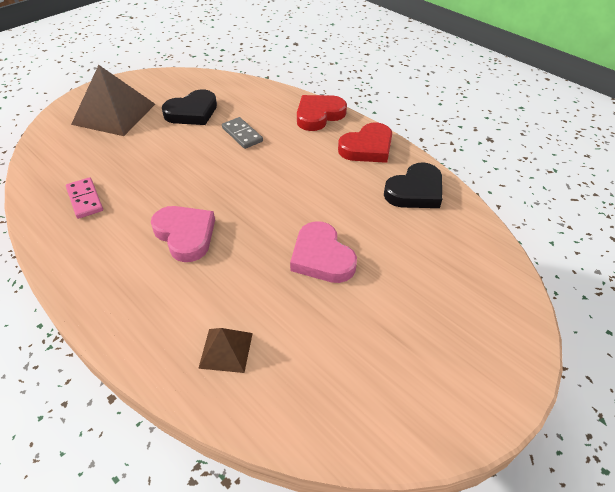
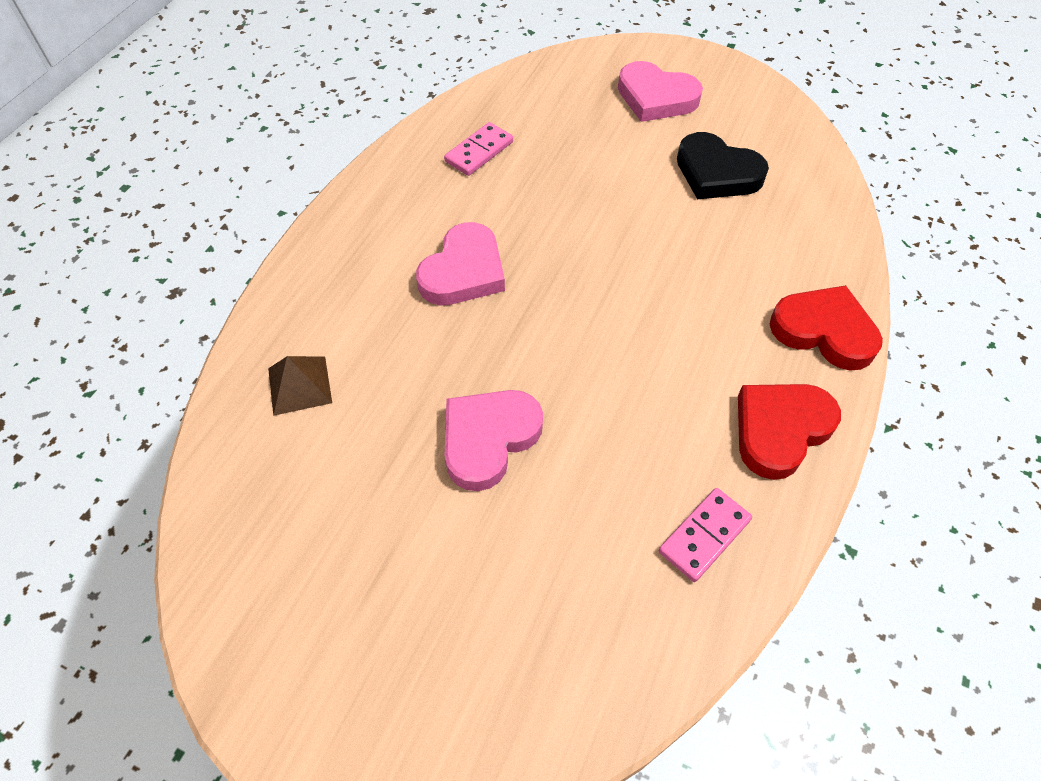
camera: 70 degrees right, 10 degrees up
brown pyramid [71,65,155,136] -> pink heart [618,61,703,122]
grey domino [222,117,263,149] -> none
red heart [338,123,392,163] -> red heart turned 105 degrees clockwise [738,384,841,480]
black heart [384,162,442,208] -> pink domino [659,488,752,582]

